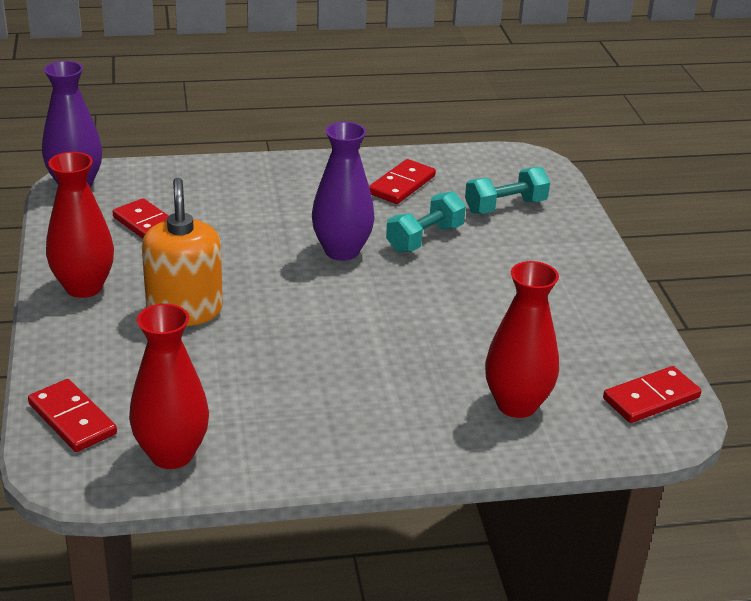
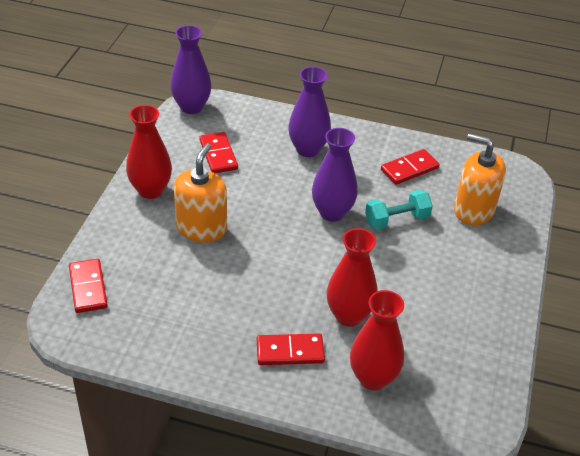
camera: 25 degrees right, 10 degrees up
red vase [129,304,209,469] -> red vase moved to [327,228,378,327]
turquoise dumbbell [465,167,550,214] -> orange soap dispenser [454,133,506,226]
red domino [603,366,701,423] -> red domino moved to [257,333,325,365]
none -> purple vase [288,66,331,157]

